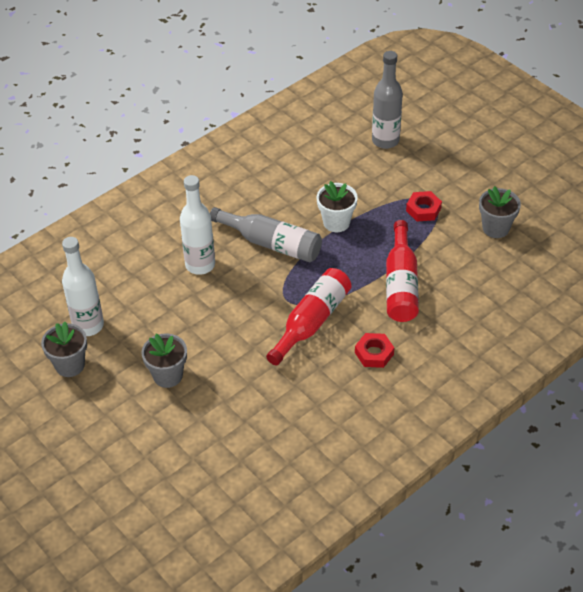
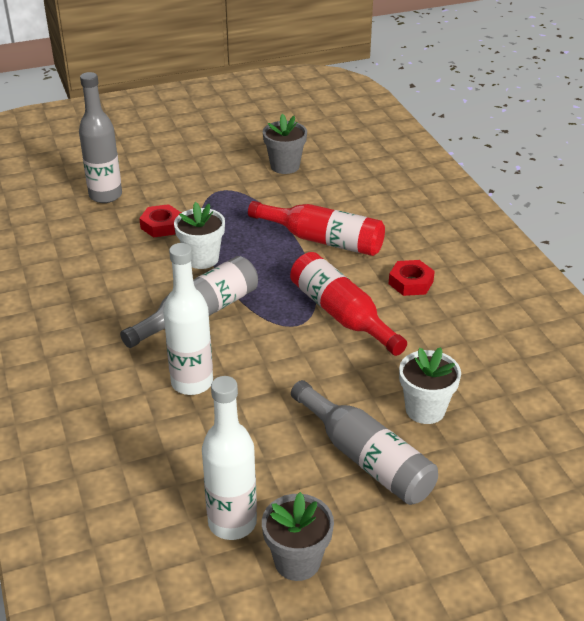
camera: 70 degrees left, 10 degrees down
grey flower pot [141,333,187,388] -> grey bottle [291,380,438,505]
red nut [406,191,442,221] -> red nut moved to [139,204,181,238]
none -> white flower pot [399,347,461,424]

